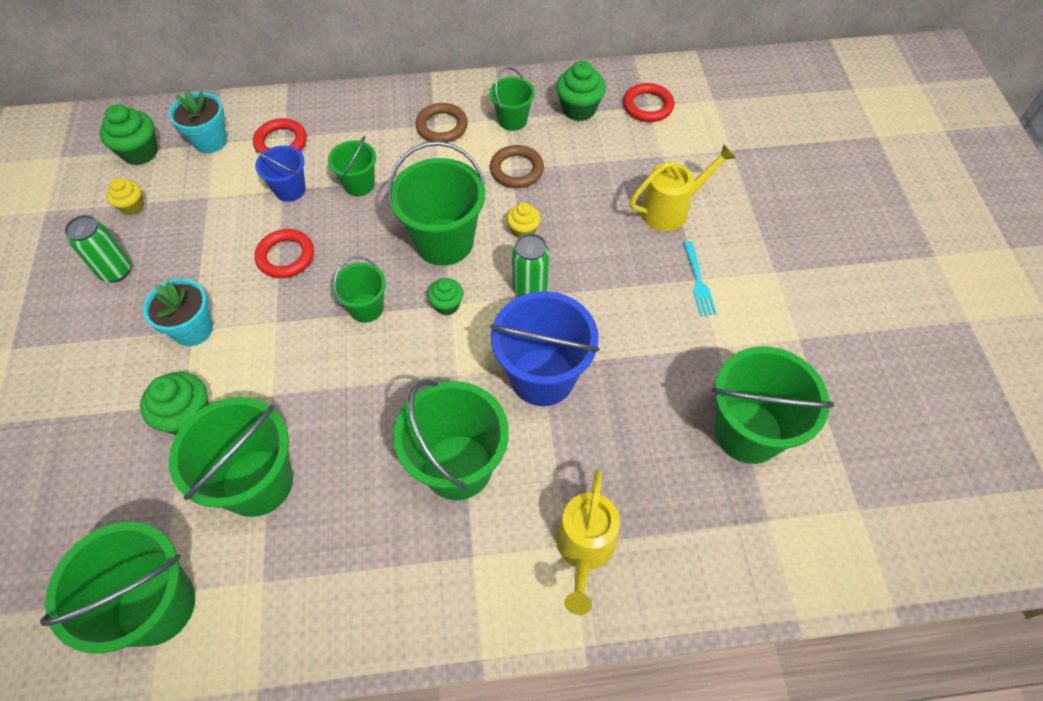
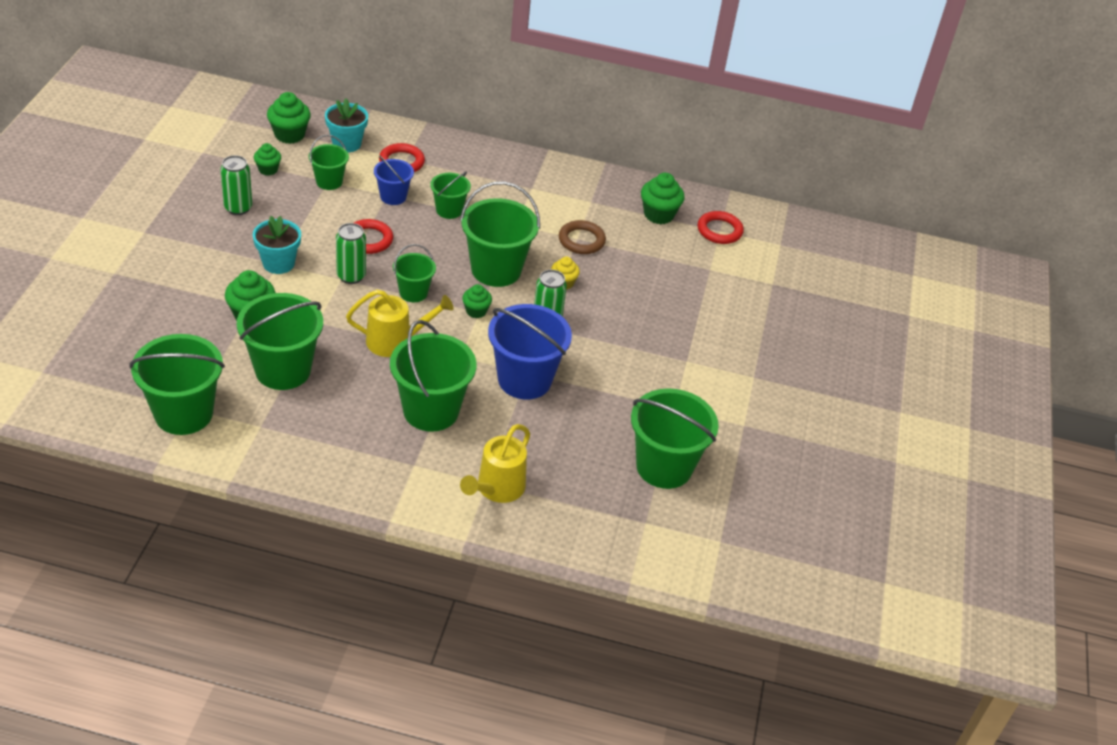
camera: 15 degrees right, 15 degrees down
yellow cupcake [106,178,144,215] -> green cupcake [254,143,281,176]
brown ring [415,103,468,143] -> none
green bucket [490,67,535,131] -> green bucket moved to [309,135,349,190]
yellow watering can [630,144,736,231] -> yellow watering can moved to [346,290,454,357]
turquoise fork [683,241,717,316] -> none
none -> green can [336,223,366,284]

